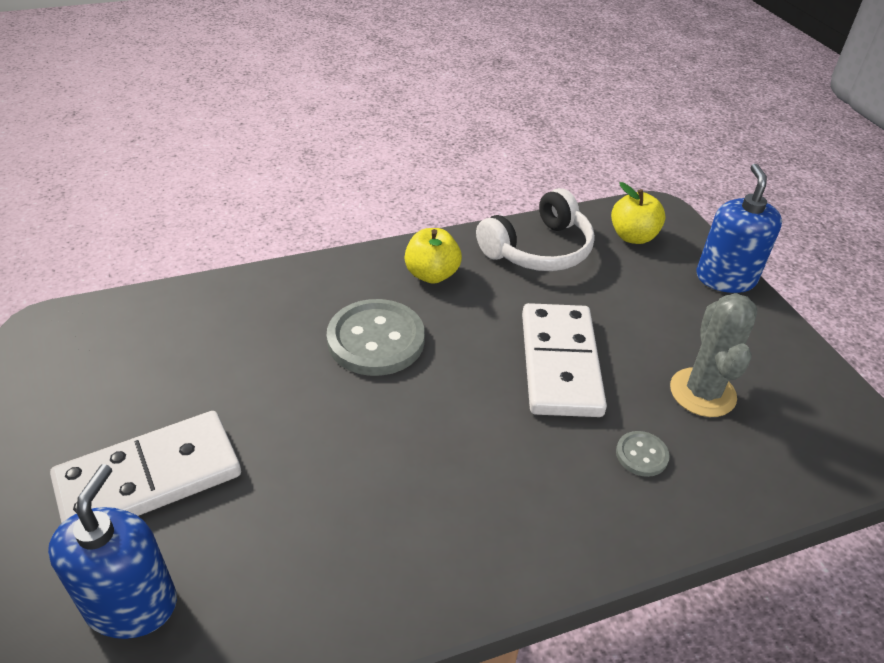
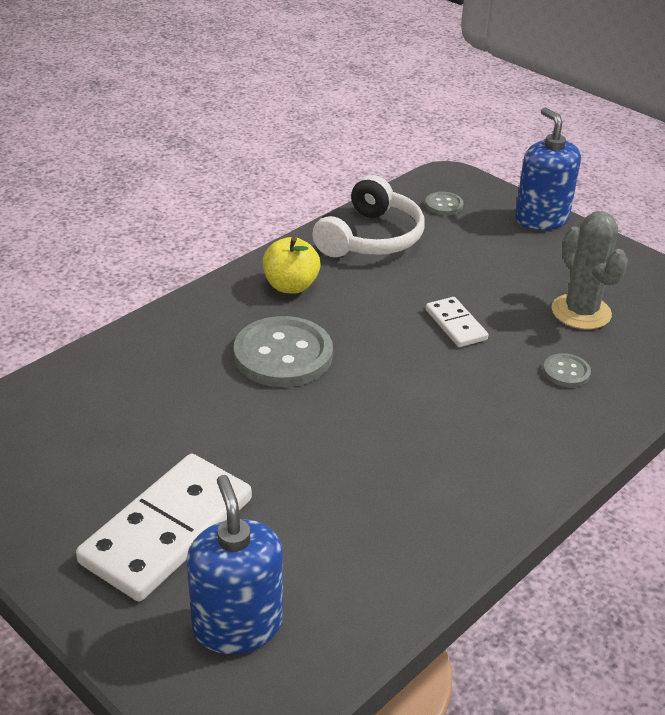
camera: 25 degrees left, 5 degrees down
white domino [522,303,607,417] -> white domino [426,297,488,347], size x0.51
yellow apple [611,182,666,244] -> grey button [425,192,463,215]

